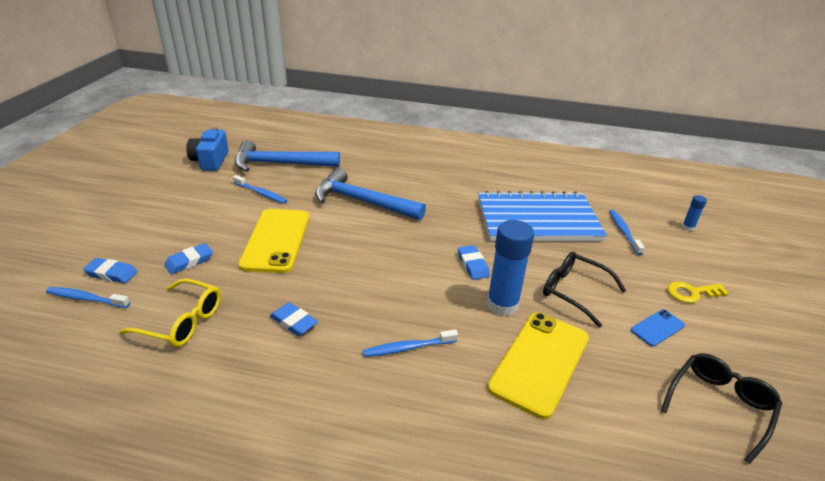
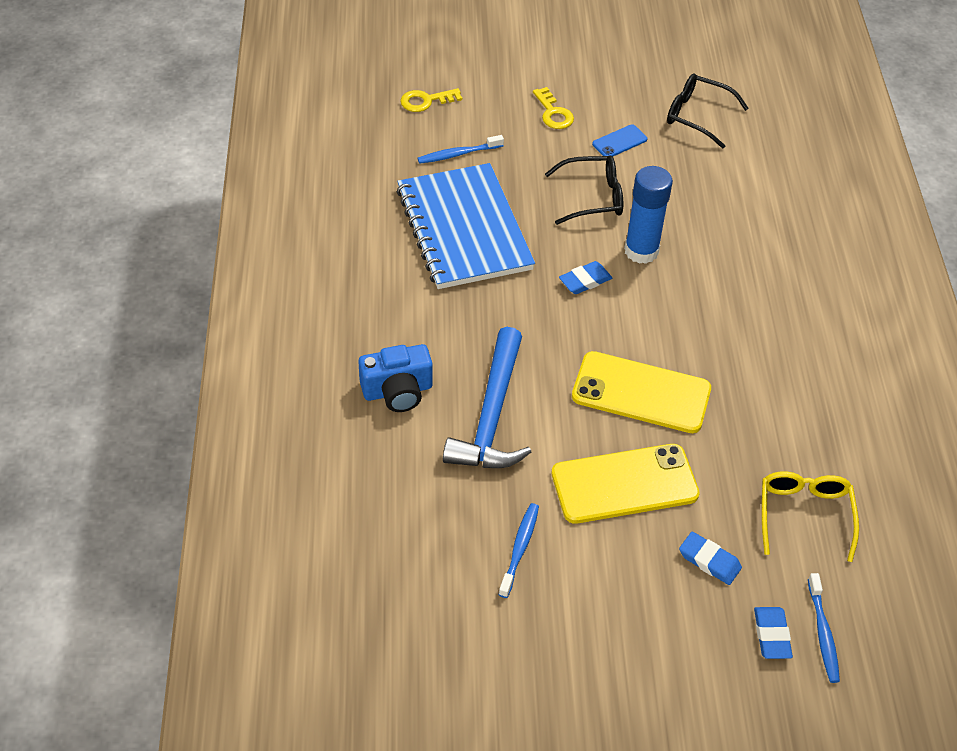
camera: 105 degrees left, 15 degrees up
blue camera [186,127,229,171] -> blue camera moved to [358,344,433,412]
blue hammer [235,140,340,172] -> none
blue eraser [270,302,318,336] -> none
blue toothbrush [363,329,458,357] -> none
yellow phone [488,312,589,419] -> yellow phone moved to [572,351,711,433]
black glasses [543,252,626,327] -> black glasses turned 120 degrees counterclockwise [545,155,623,225]
blue phone [631,310,685,347] -> blue phone turned 75 degrees counterclockwise [592,124,648,157]
blue glue stick [682,195,707,231] -> yellow key [401,88,462,112]

